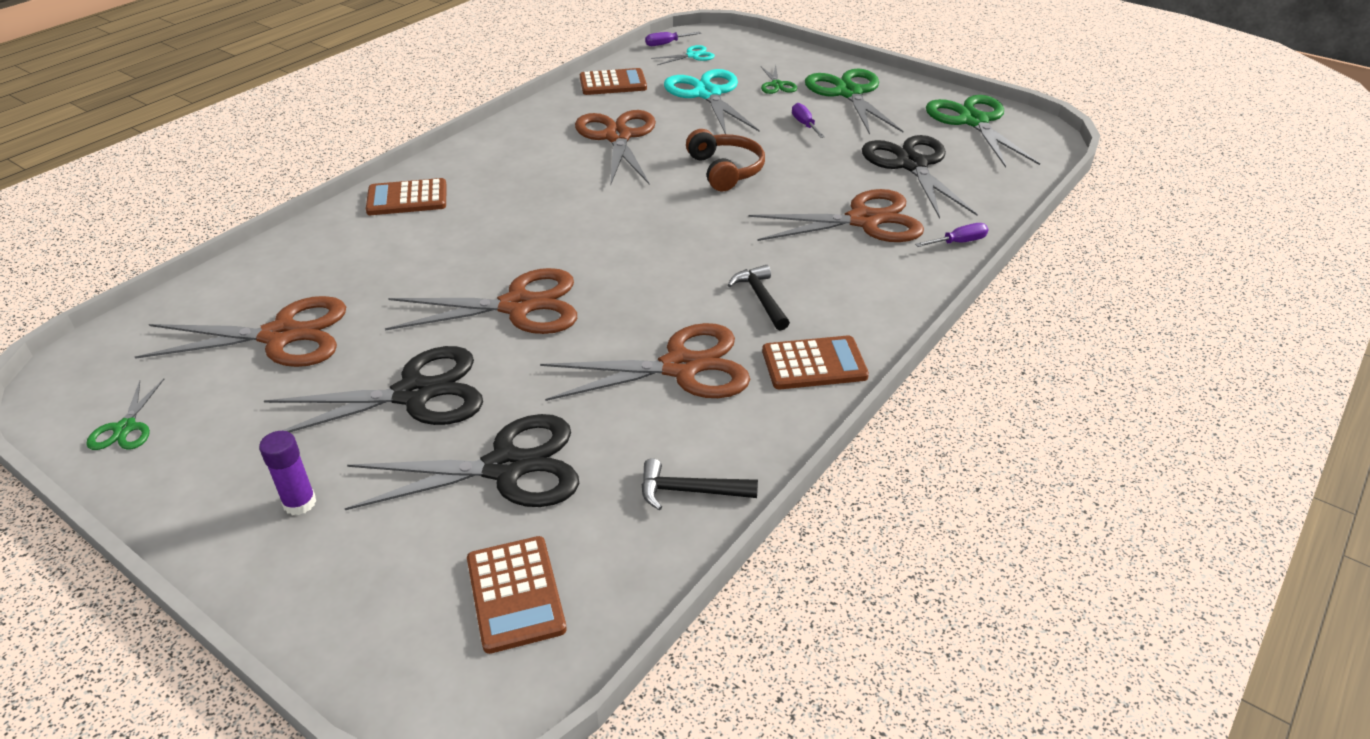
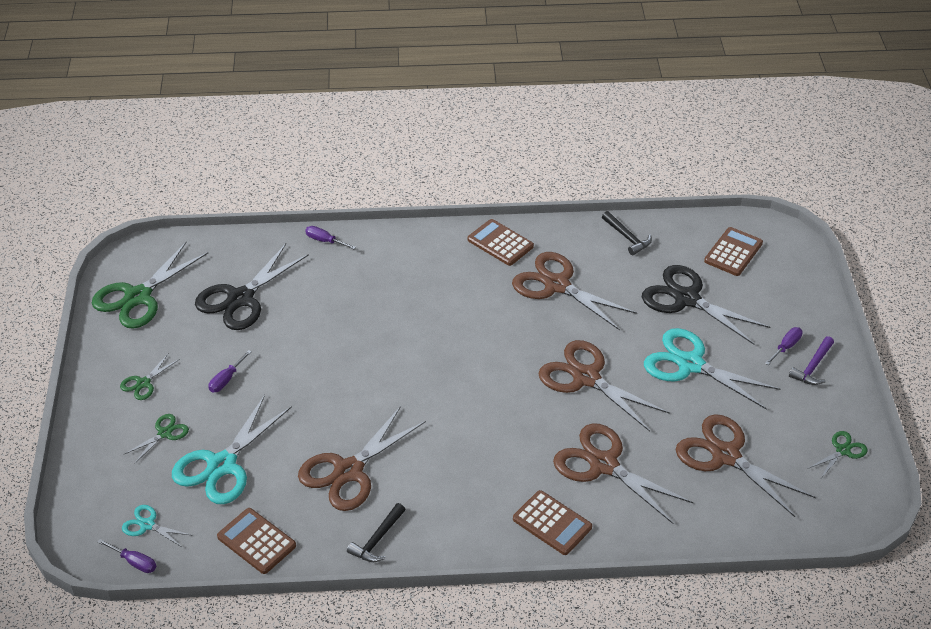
camera: 130 degrees left, 5 degrees up
purple glue stick [259,431,316,515] -> purple screwdriver [765,327,803,365]
black scissors [264,346,483,432] -> turquoise scissors [644,328,781,410]
brown headphones [686,129,765,191] -> none
black hammer [728,265,790,330] -> black hammer moved to [347,503,406,562]
brown scissors [749,189,924,242] -> brown scissors moved to [553,423,694,524]
green scissors [805,69,903,135] -> green scissors [120,354,180,400], size x0.48
none -> purple hammer [789,336,834,385]

